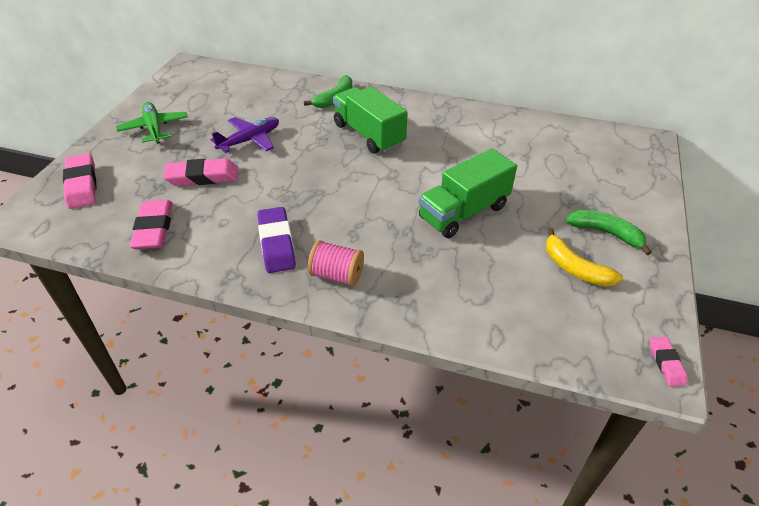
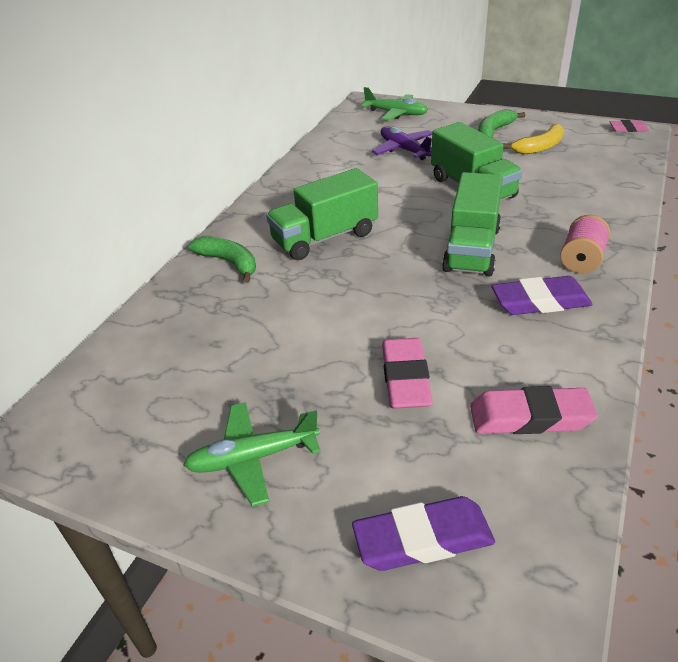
camera: 80 degrees left, 5 degrees down
pink eraser [63,153,96,209] -> purple eraser [352,496,495,571]
purple plane [210,117,279,153] -> purple plane moved to [372,126,432,160]
none -> green plane [361,87,428,121]
none -> green truck [442,172,503,276]

